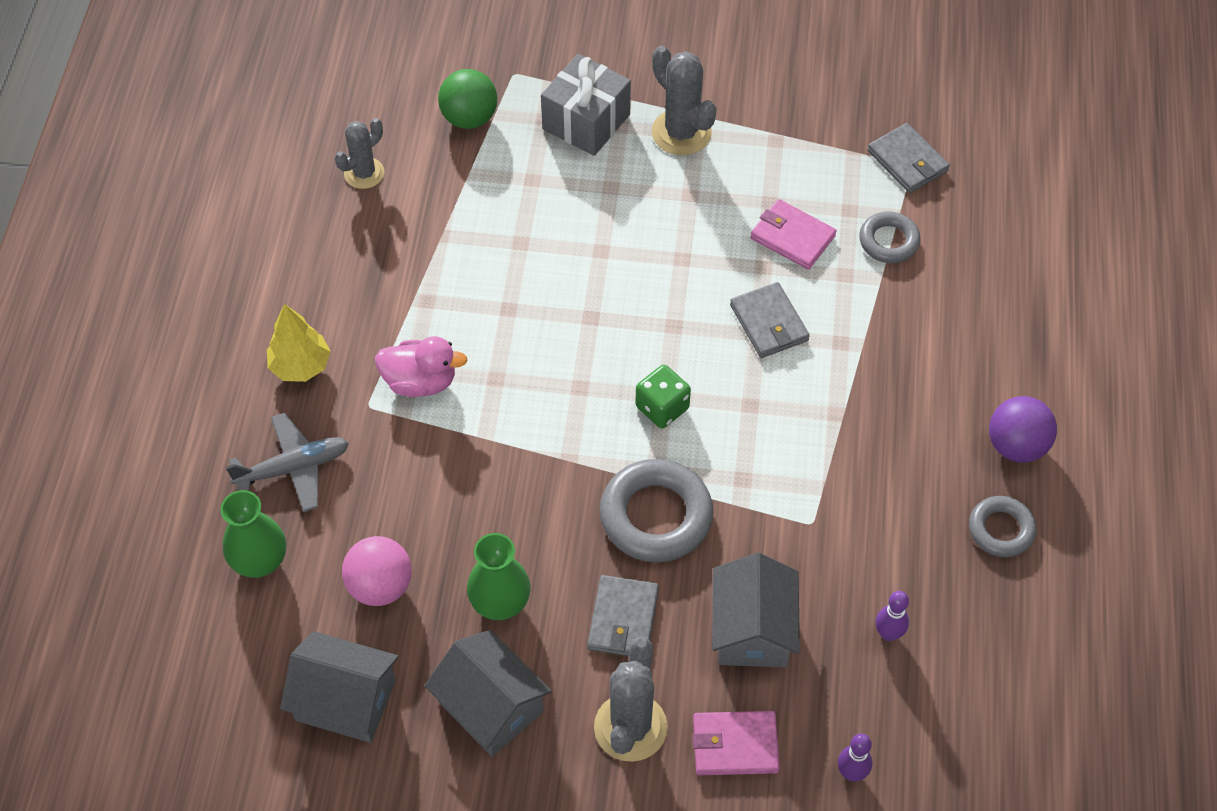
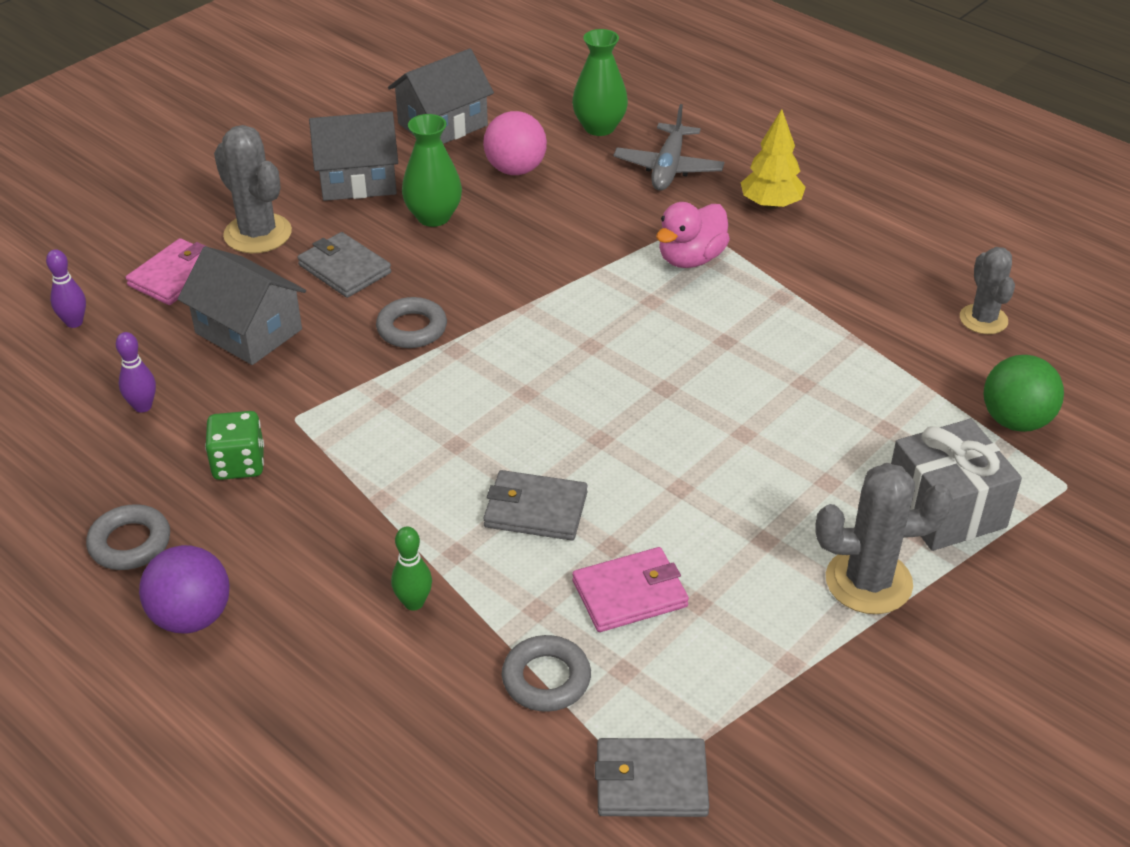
camera: 125 degrees right, 15 degrees down
grey ring [600,459,714,562] -> grey ring [376,297,447,348], size x0.59
green dice [635,365,691,428] -> green dice moved to [205,411,264,480]
none -> green bowling pin [391,526,432,611]

